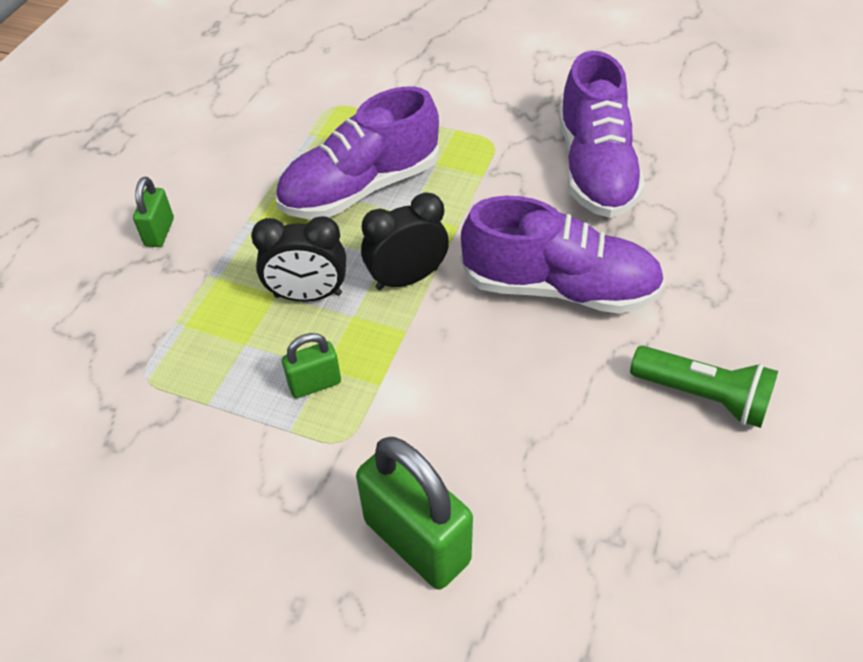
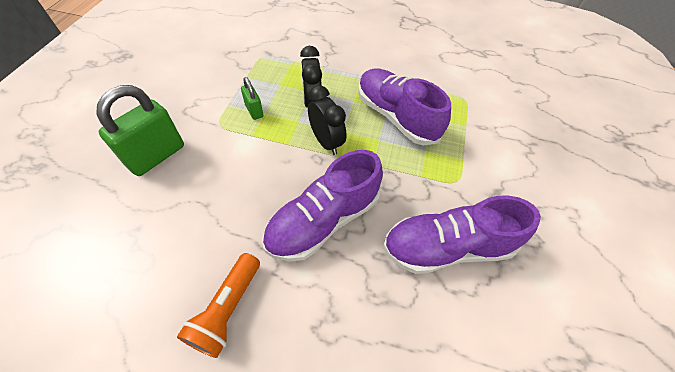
camera: 80 degrees right, 5 degrees up
green padlock [133,177,174,247] -> none
purple shoe [461,196,665,314] -> purple shoe turned 45 degrees clockwise [262,150,383,262]
green flashlight [630,346,778,428] -> orange flashlight [177,253,260,358]

